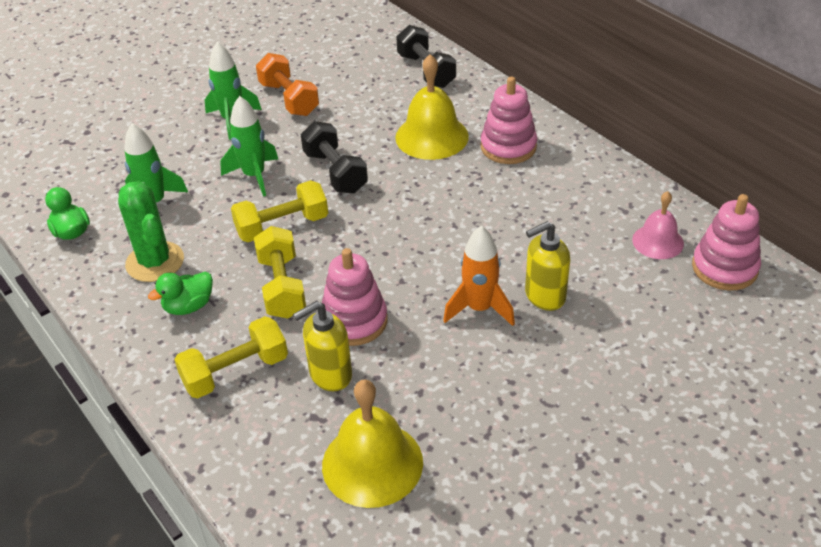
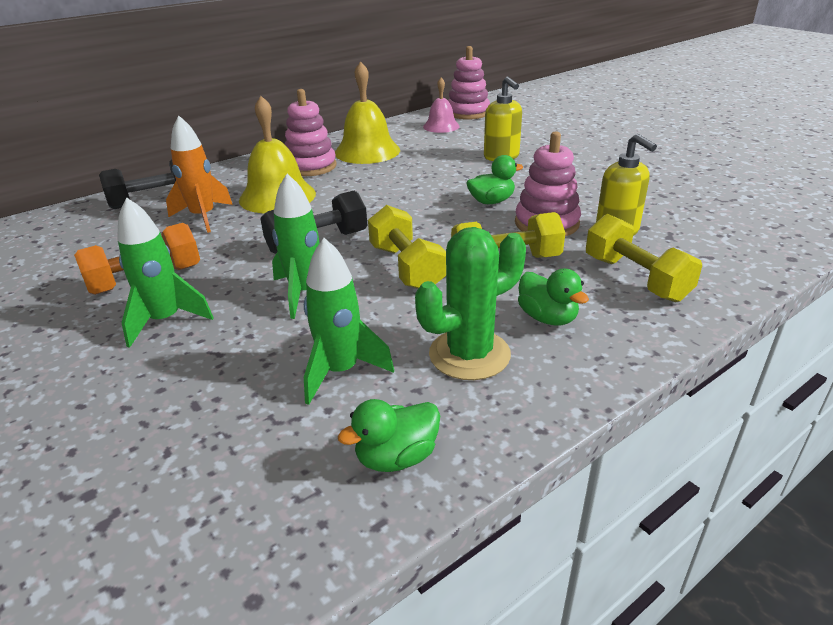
camera: 90 degrees left, 10 degrees down
yellow bell [322,379,423,508] -> yellow bell moved to [335,61,400,164]
orange rocket [443,226,515,326] -> orange rocket moved to [166,116,233,233]
none -> green duck [466,155,523,204]

